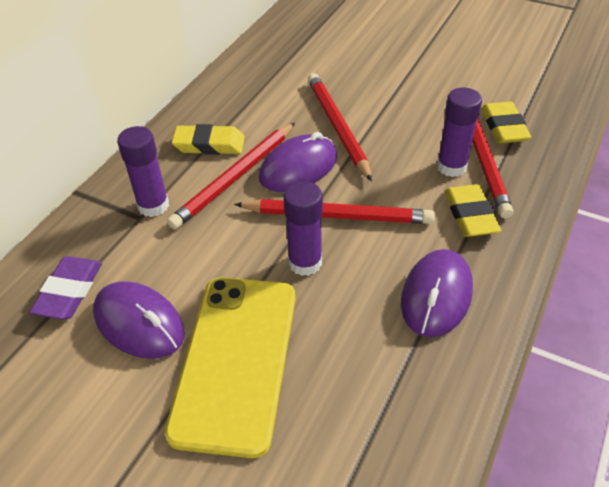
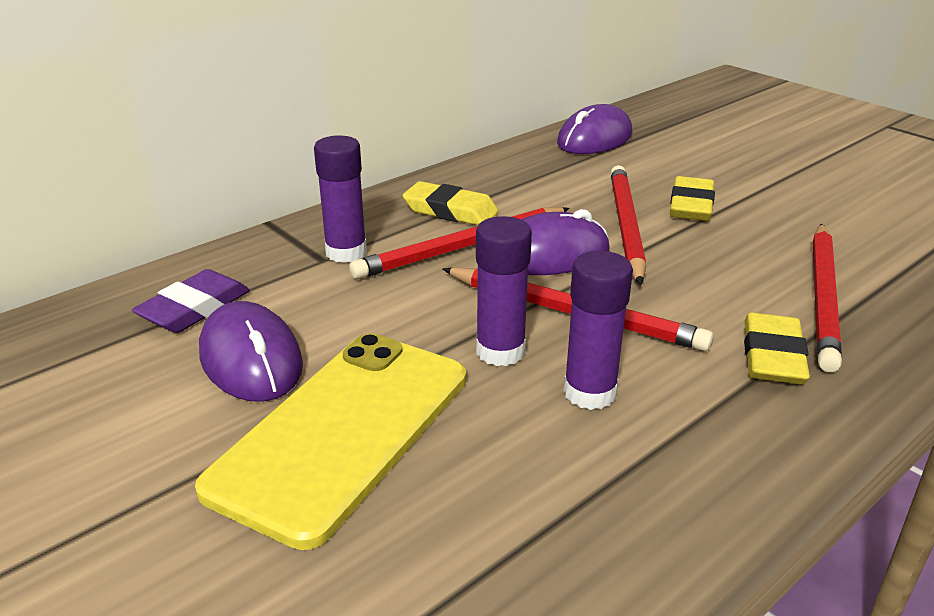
camera: 20 degrees right, 15 degrees down
purple mouse [401,249,473,338] -> purple mouse moved to [557,104,632,154]
purple glue stick [437,88,482,177] -> purple glue stick moved to [564,251,633,410]
yellow eraser [481,102,531,143] -> yellow eraser moved to [670,176,715,221]

